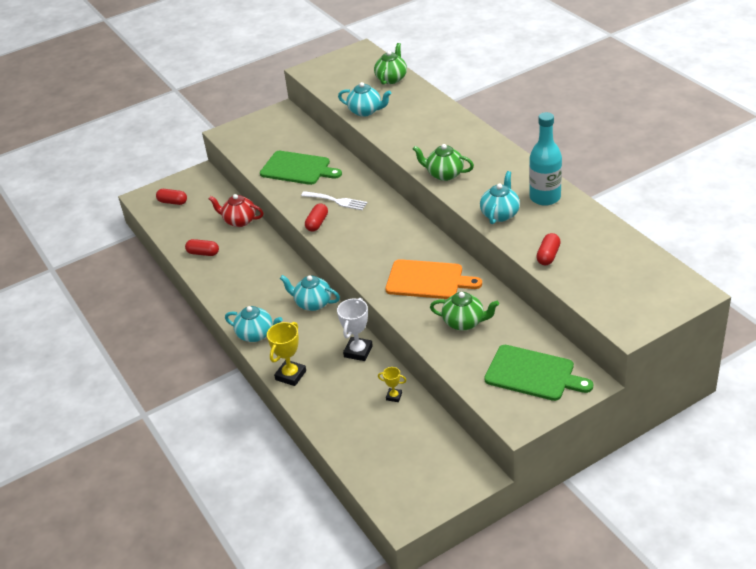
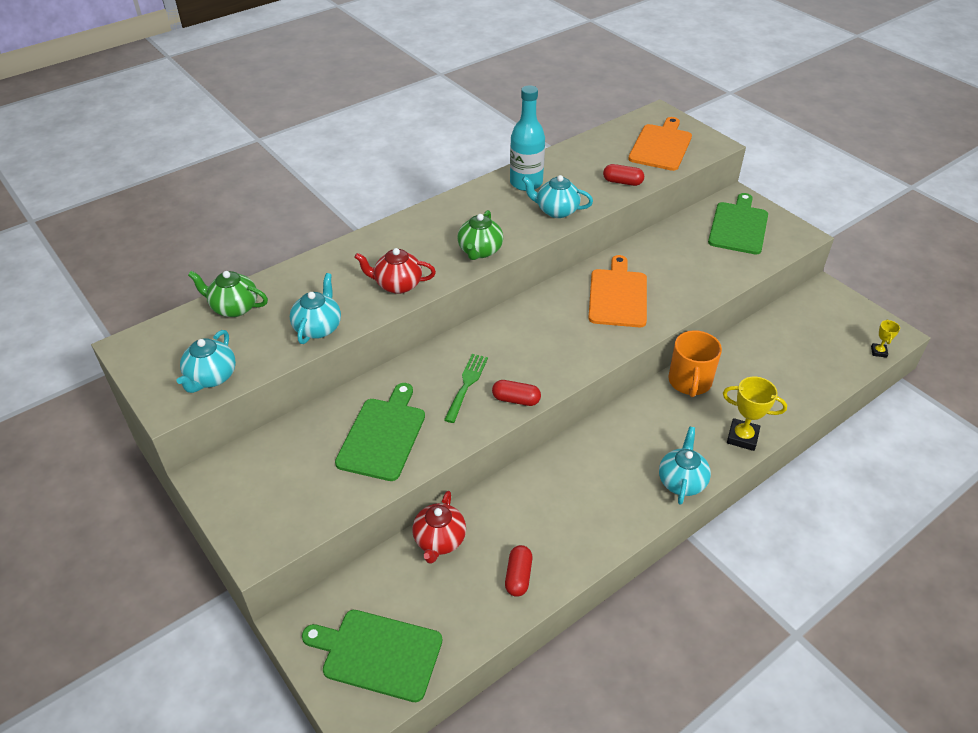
camera: 100 degrees left, 5 degrees up
red capsule [156,189,187,205] -> green cutting board [302,610,442,702]
turquoise teapot [280,275,340,311] -> turquoise teapot moved to [177,330,236,393]
white fork [301,191,367,210] -> green fork [444,354,488,423]
white trophy [337,298,373,361] -> orange mug [668,330,722,397]
yellow trophy [378,367,406,402] -> yellow trophy moved to [871,319,900,358]
green teapot [430,292,499,331] -> none
none -> red teapot [354,248,436,294]
none -> orange cutting board [628,117,692,171]

